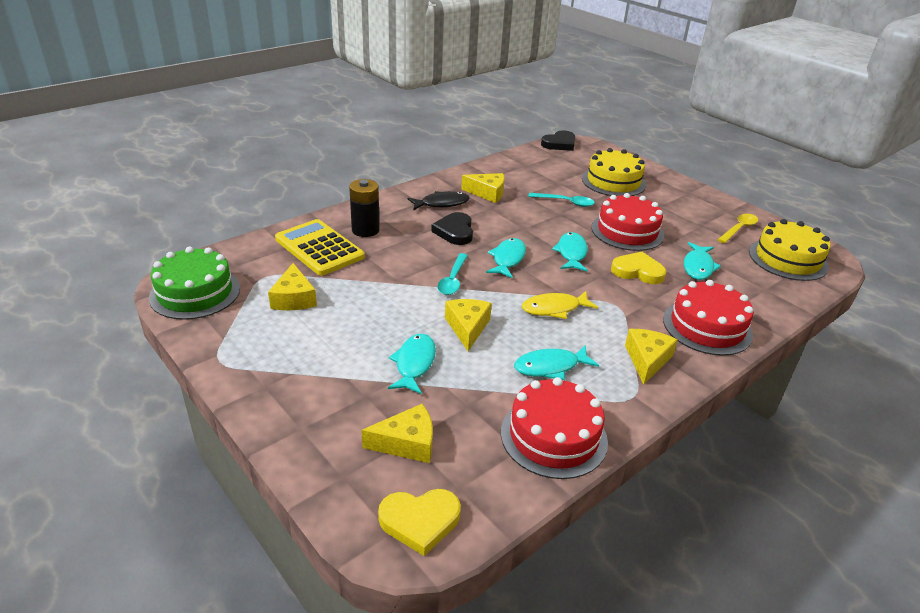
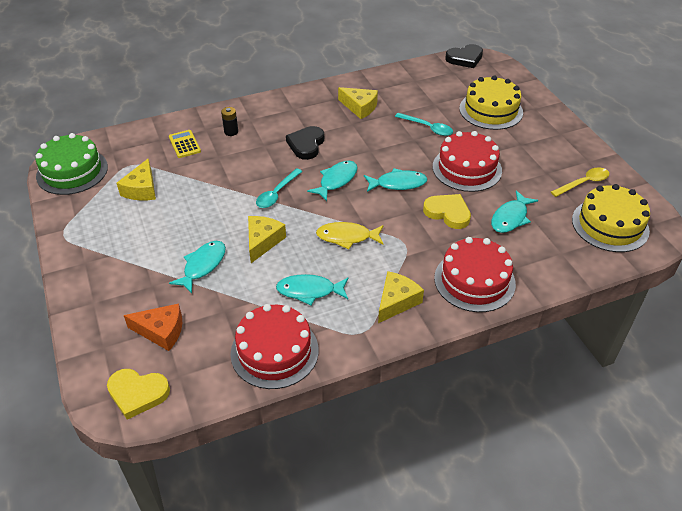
camera: 20 degrees right, 10 degrees up
yellow calculator [275,219,365,276] -> yellow calculator [169,130,201,158], size x0.51
black battery [349,179,380,237] -> black battery [221,107,238,136], size x0.58
yellow cheese [361,404,433,463] -> orange cheese [124,303,182,351]
black fish [407,191,470,211] -> none
turquoise fish [552,232,588,272] -> turquoise fish turned 60 degrees clockwise [364,168,428,192]

